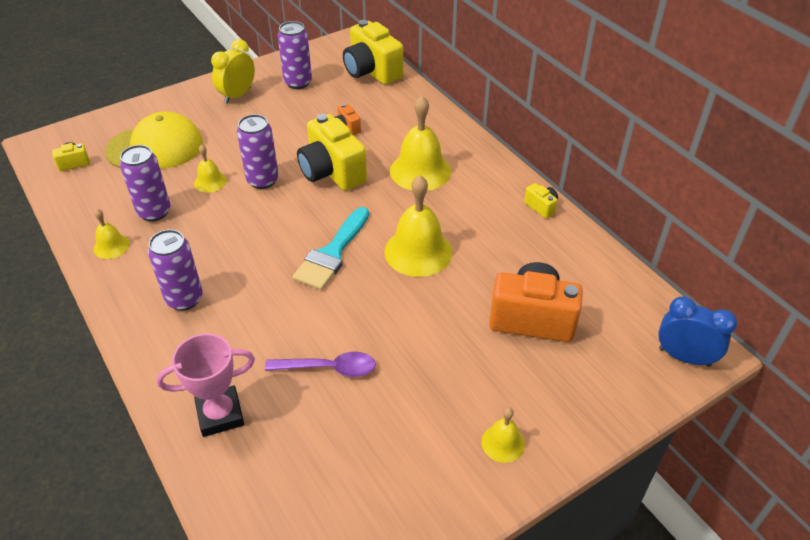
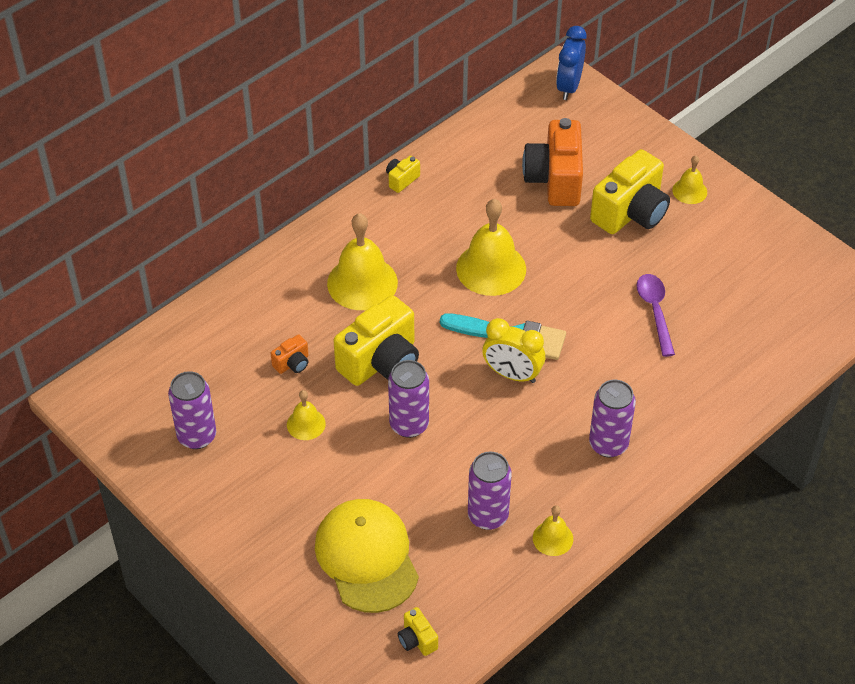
camera: 100 degrees left, 5 degrees up
pink trophy [156,333,255,437] -> none
yellow bell [194,144,227,193] -> yellow bell moved to [287,390,326,440]
yellow clock [211,39,255,104] -> yellow clock moved to [482,318,545,383]
yellow camera [343,20,403,85] -> yellow camera moved to [590,149,670,234]

